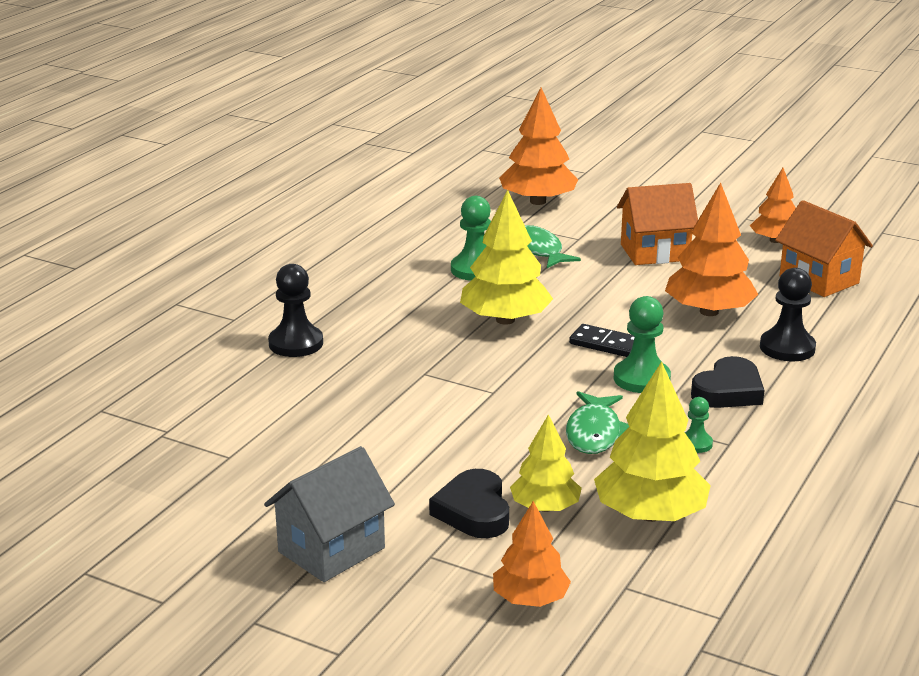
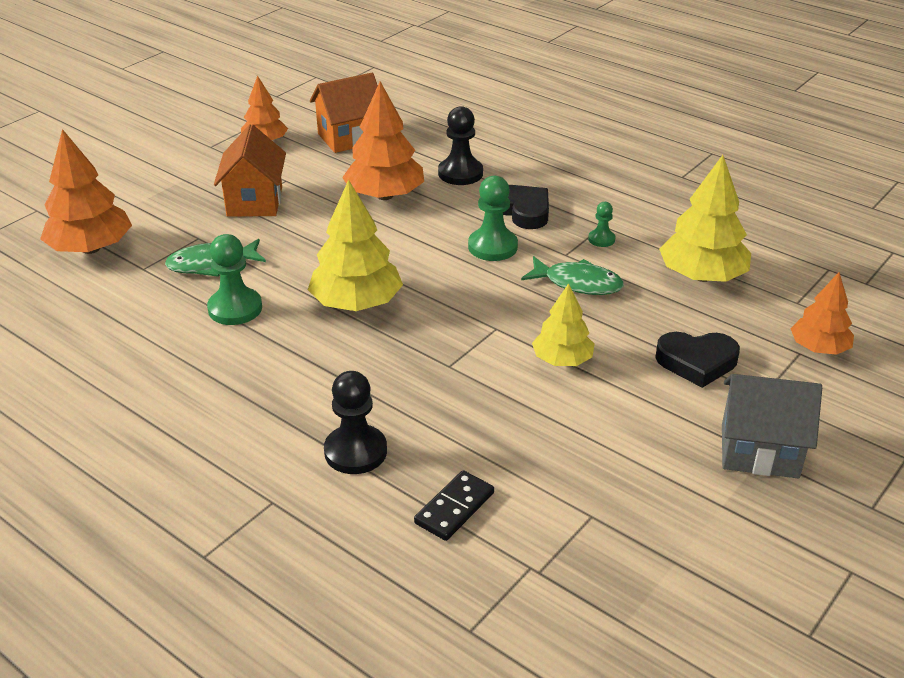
camera: 80 degrees left, 10 degrees up
grey house [264,446,395,582] -> grey house turned 45 degrees counterclockwise [722,374,822,478]
yellow tree [510,414,582,512] -> yellow tree moved to [532,283,595,366]
black domino [569,324,635,357] -> black domino moved to [414,470,494,541]

